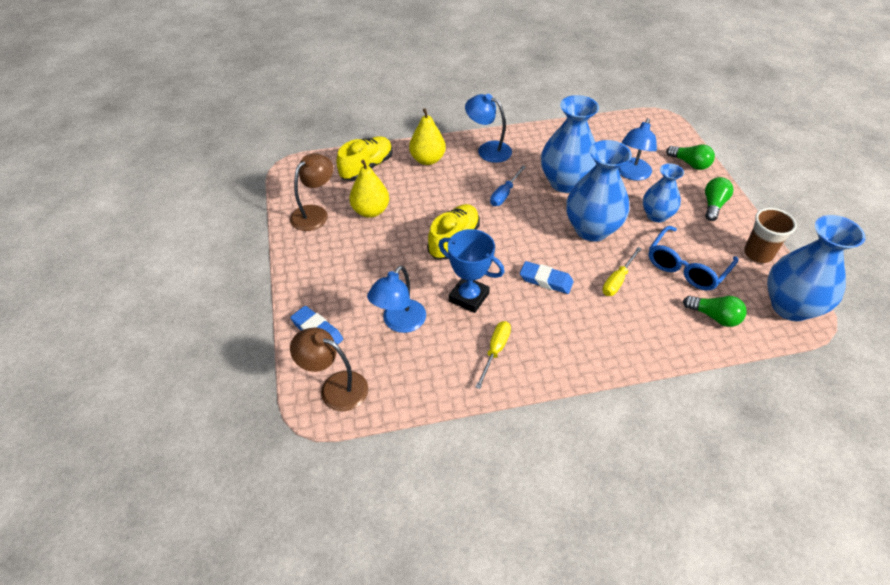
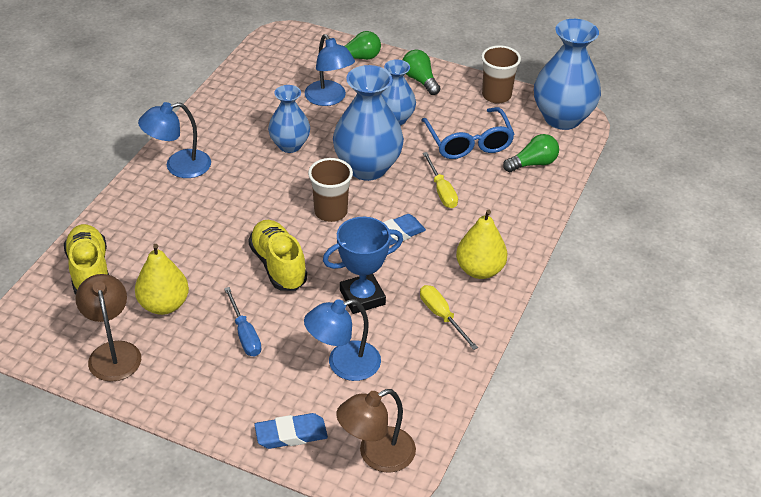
camera: 55 degrees left, 5 degrees down
blue lamp [367,265,426,333] -> blue lamp turned 90 degrees clockwise [304,299,381,381]
yellow pear [409,108,446,165] -> yellow pear moved to [456,209,508,279]
blue screwdriver [490,166,526,206] -> blue screwdriver moved to [224,287,261,356]
blue vase [541,95,599,193] -> blue vase [268,85,310,153], size x0.61
none -> brown cup [308,158,353,222]

